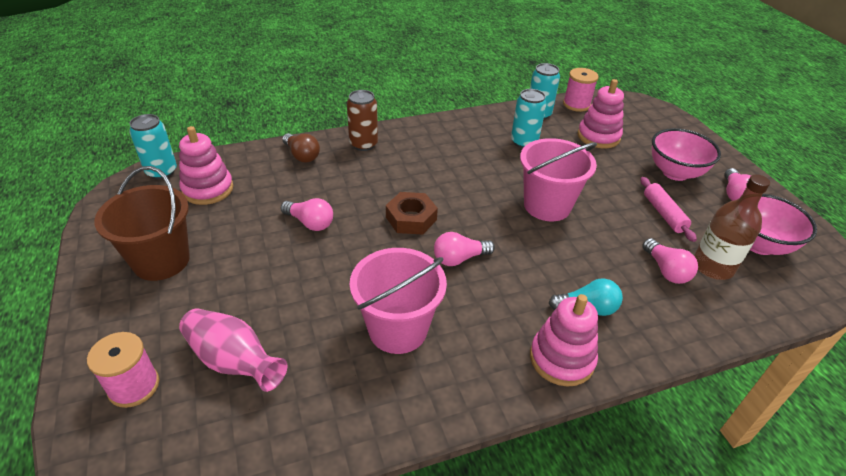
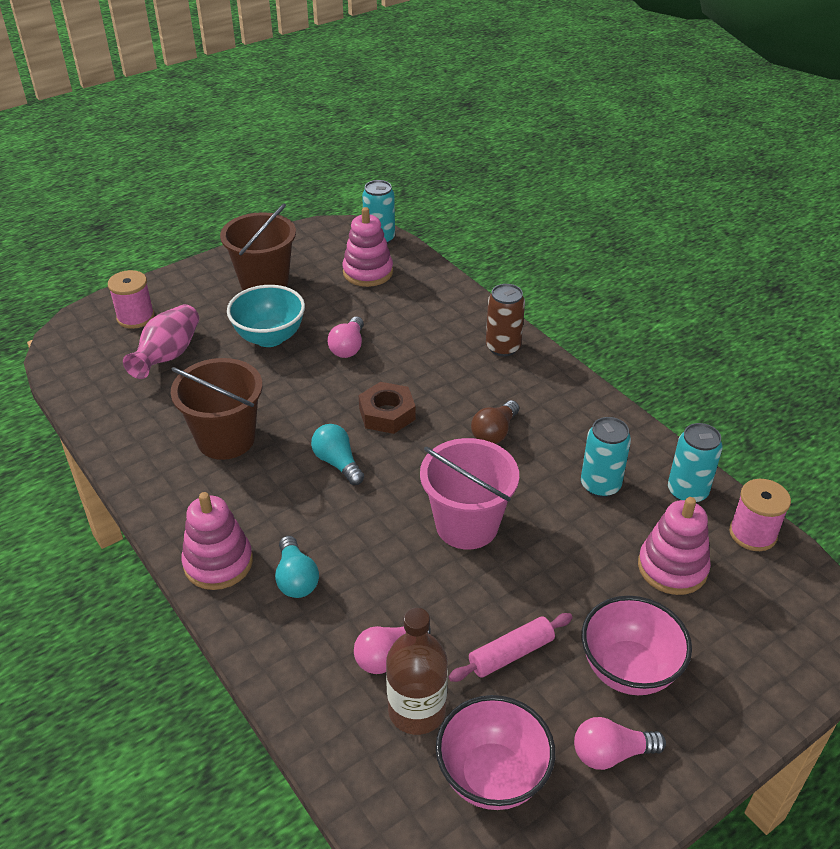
camera: 75 degrees right, 0 degrees up
brown light bulb [282,133,320,163] -> brown light bulb moved to [471,400,519,444]
pink bucket [350,248,447,354] -> brown bucket [171,358,263,460]
pink light bulb [434,232,495,266] -> turquoise light bulb [311,424,364,485]
none -> turquoise bowl [227,285,305,347]

